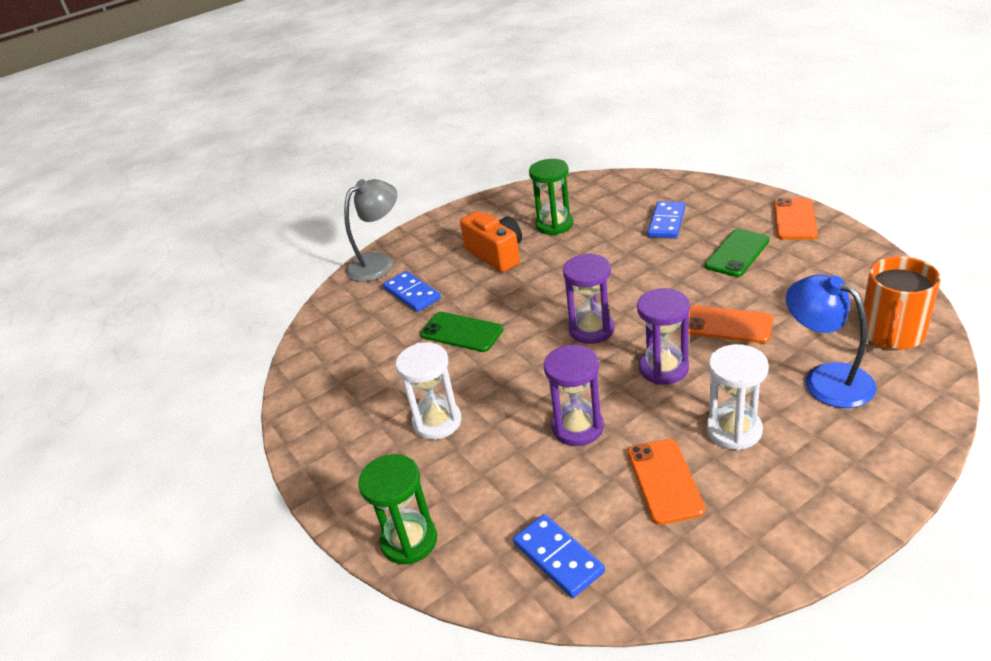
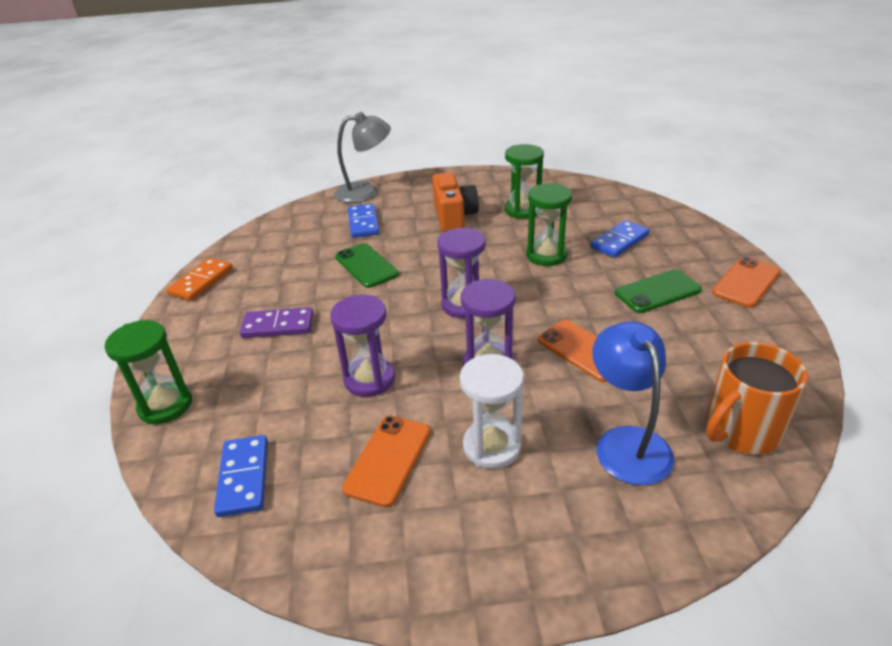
camera: 25 degrees right, 0 degrees up
white hourglass [396,342,462,440] -> purple domino [239,307,313,338]
none -> orange domino [167,258,233,301]
none -> green hourglass [526,183,572,266]

